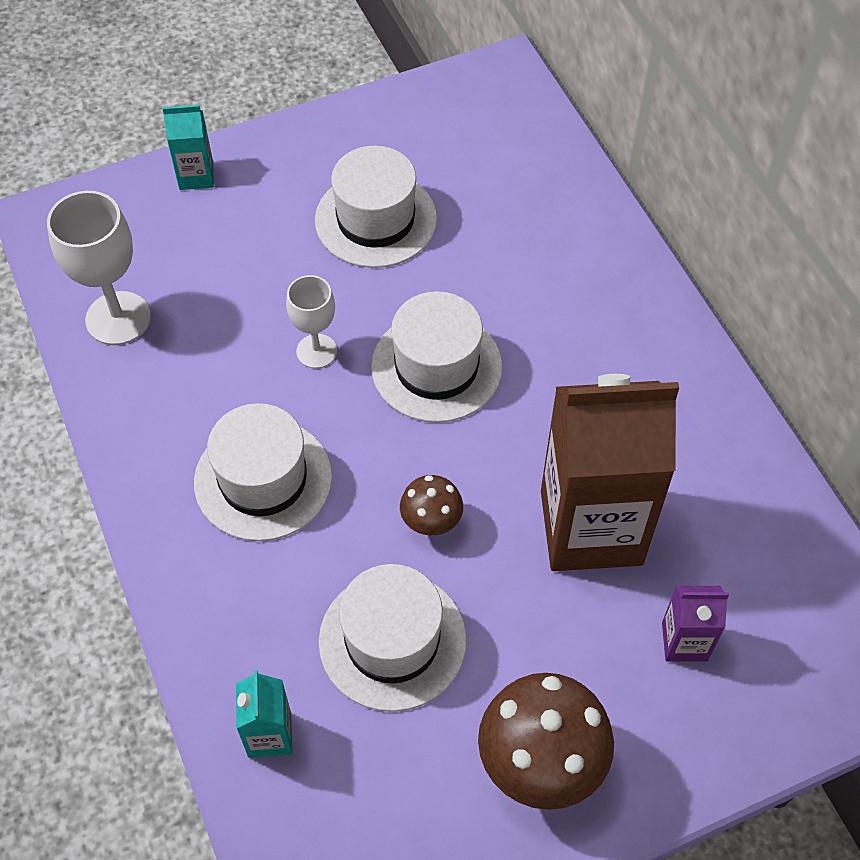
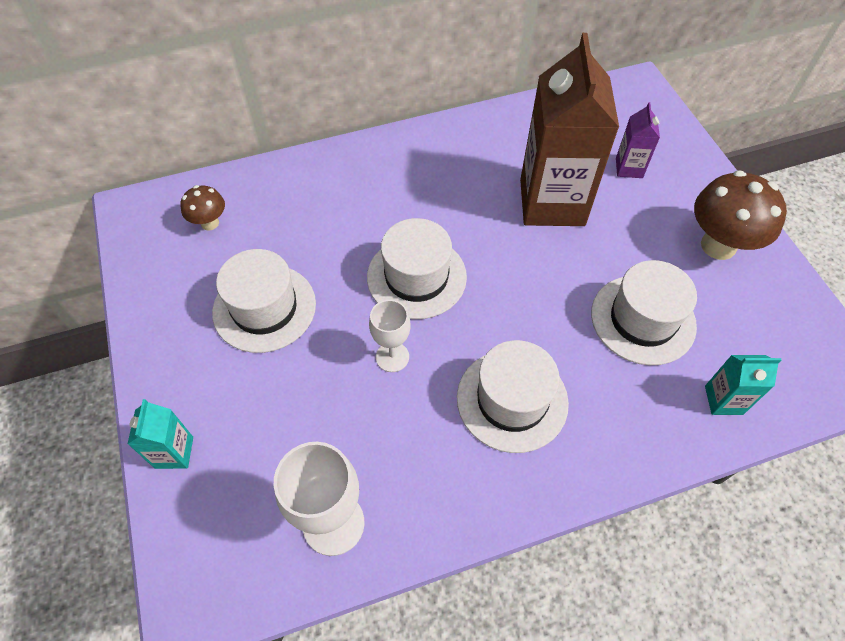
camera: 85 degrees left, 0 degrees up
brown mushroom [400,475,463,536] -> brown mushroom moved to [180,185,225,230]

